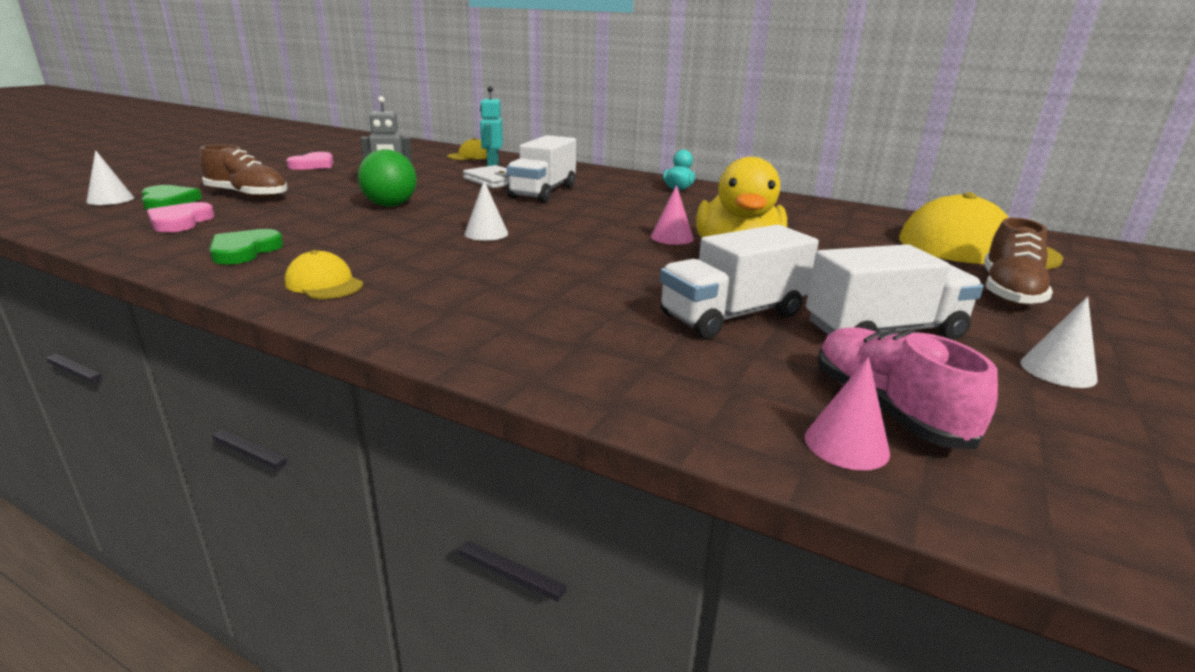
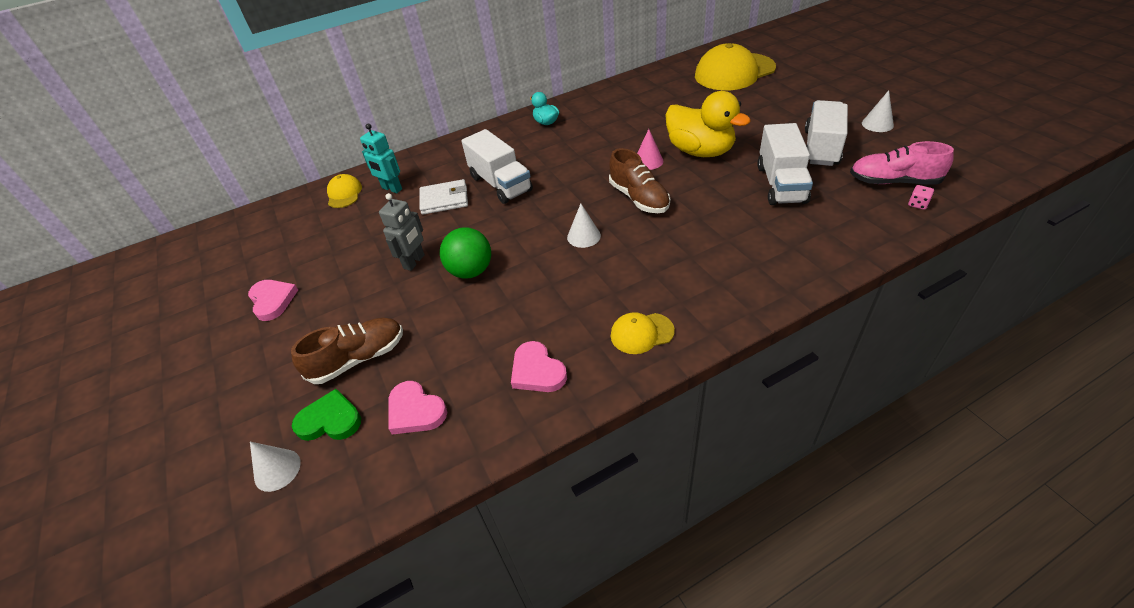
camera: 50 degrees left, 20 degrees up
green heart [209,229,283,265] -> pink heart [511,341,567,392]
pink cone [805,357,890,470] -> pink dice [908,185,934,210]
brown shoe [984,218,1053,306] -> brown shoe moved to [609,148,670,213]

